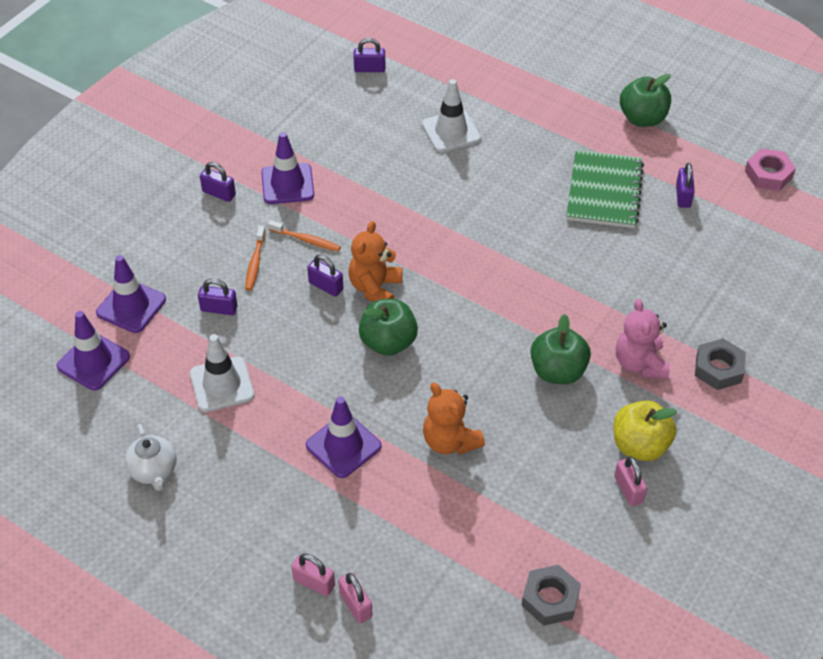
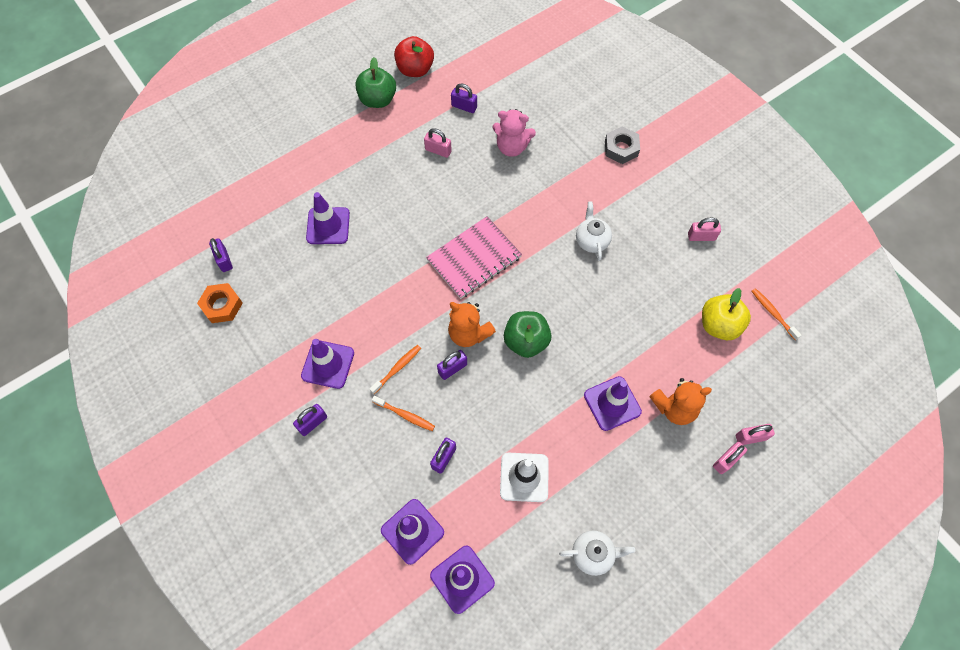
camera: 70 degrees left, 15 degrees up
purple padlock [354,38,385,72] -> purple padlock turned 45 degrees counterclockwise [209,238,233,272]
white traffic cone [422,79,481,152] -> purple traffic cone [306,192,350,244]
orange teddy bear [423,383,485,455] -> orange teddy bear moved to [649,378,712,425]
grey nut [521,565,581,626] -> orange toothbrush [752,288,802,340]
green apple [531,314,591,384] -> white teapot [576,201,612,261]
green notebook [566,150,644,228] -> pink padlock [424,128,452,158]
yellow apple [614,400,677,461] -> yellow apple moved to [702,288,751,340]
pink teddy bear [616,299,670,379] -> pink teddy bear moved to [492,109,536,157]
pink nut [745,148,796,191] -> none
none -> orange nut [197,283,243,323]
none -> red apple [394,36,434,77]
none -> pink notebook [426,216,522,299]

